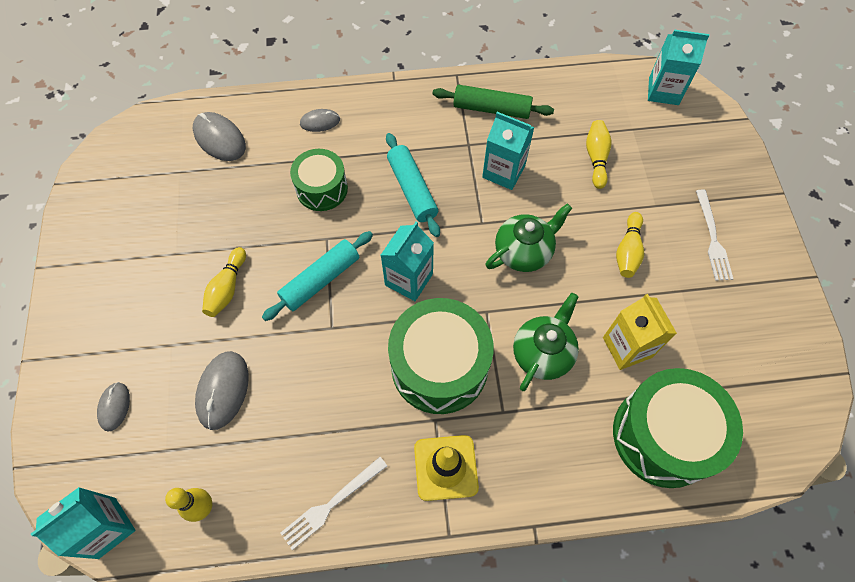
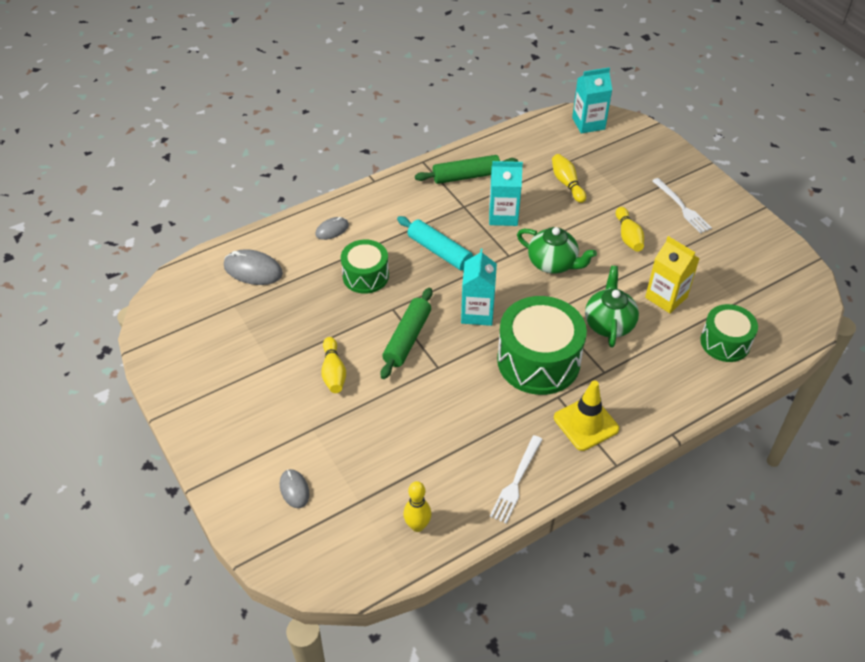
camera: 25 degrees left, 15 degrees down
turquoise carton [31,487,135,559] -> none
grey mouse [195,351,249,430] -> none
turquoise rolling pin [262,231,373,321] -> green rolling pin [380,288,432,379]
green teapot [485,203,572,272] -> green teapot turned 90 degrees clockwise [517,227,597,274]
green drum [613,368,743,488] -> green drum [700,304,758,362], size x0.60

